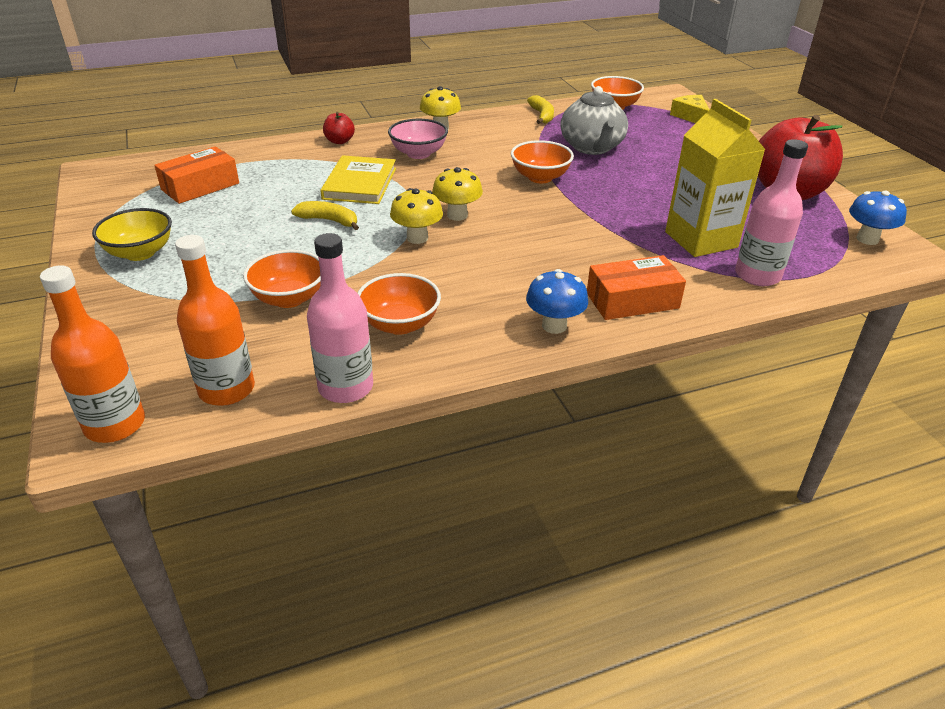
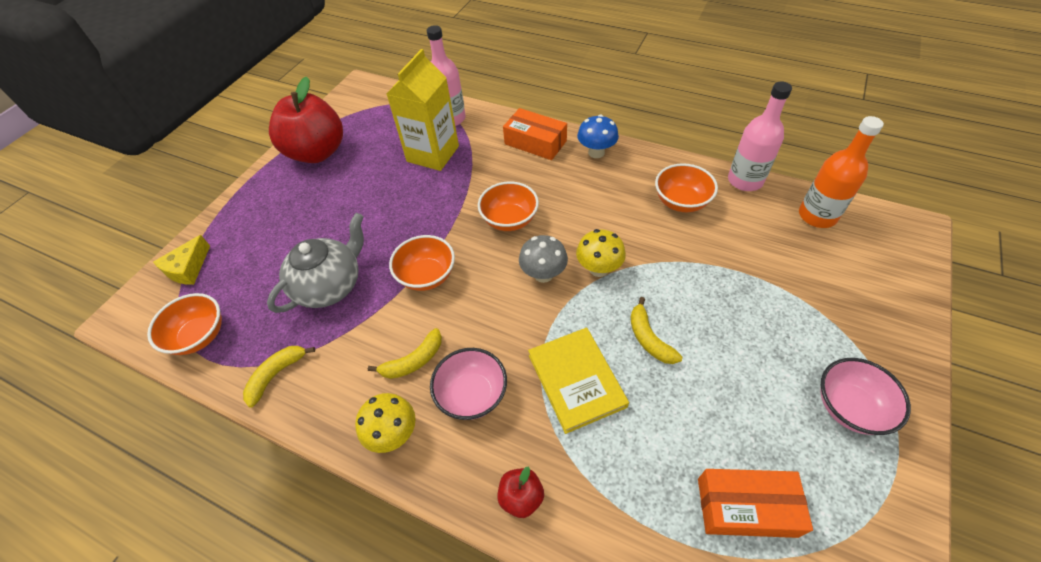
camera: 130 degrees left, 15 degrees up
orange bottle [40,265,145,443] -> none
yellow bowl [92,208,172,261] -> pink bowl [820,358,911,435]
orange bowl [243,250,321,308] -> orange bowl moved to [478,181,539,231]
yellow book [320,155,396,204] -> yellow book turned 75 degrees counterclockwise [528,327,629,434]
yellow mushroom [432,167,483,221] -> grey mushroom [519,235,568,283]
blue mushroom [849,190,907,245] -> none
none -> yellow banana [368,328,442,379]

